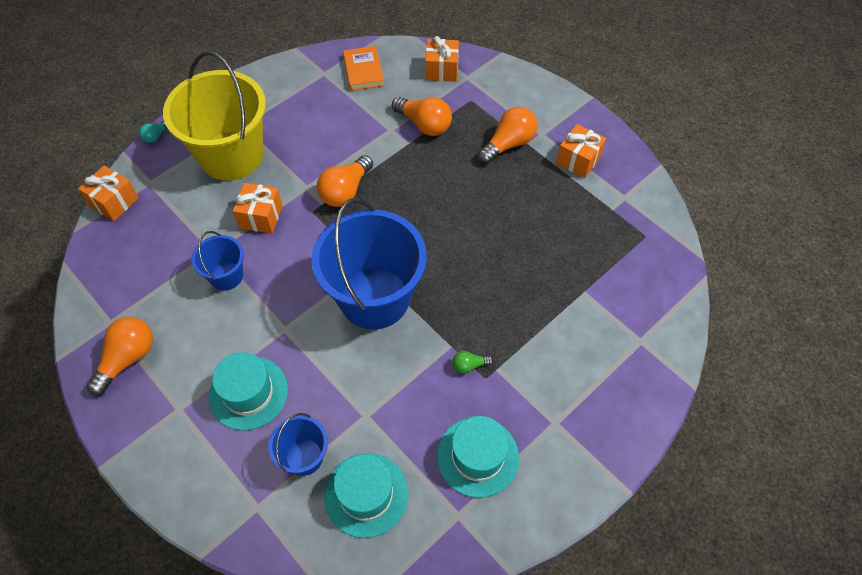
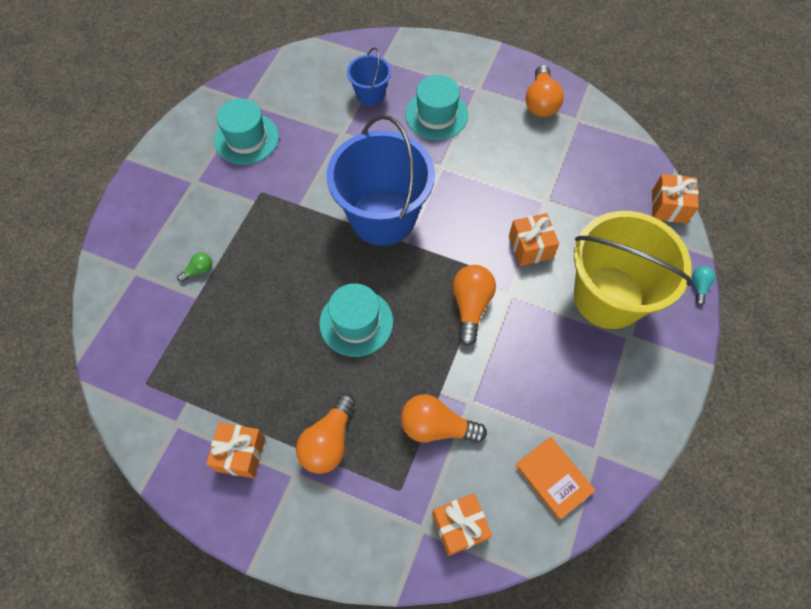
camera: 155 degrees right, 5 degrees up
blue bucket [192,231,244,291] -> none
turquoise hat [324,453,409,538] -> turquoise hat moved to [319,283,393,357]
green light bulb [452,351,493,373] -> green light bulb moved to [177,253,212,282]

